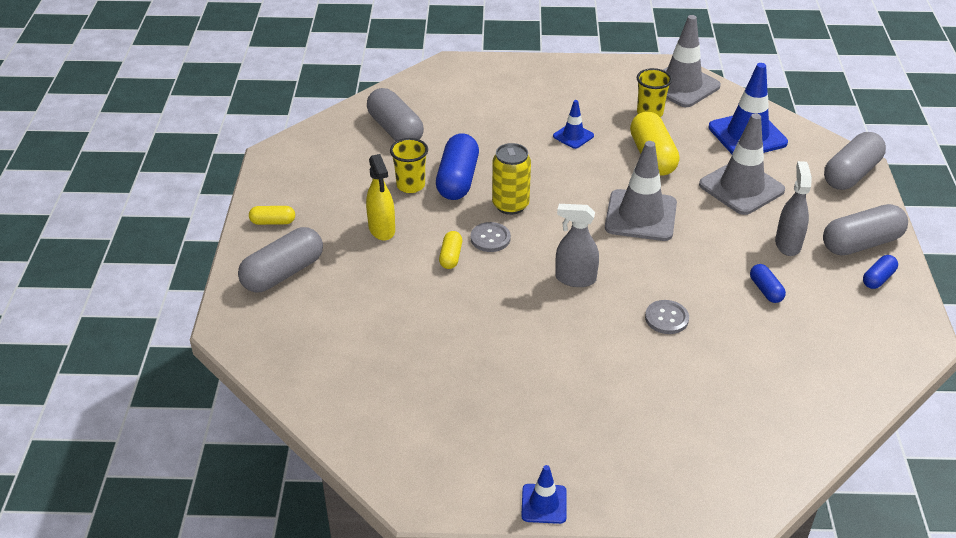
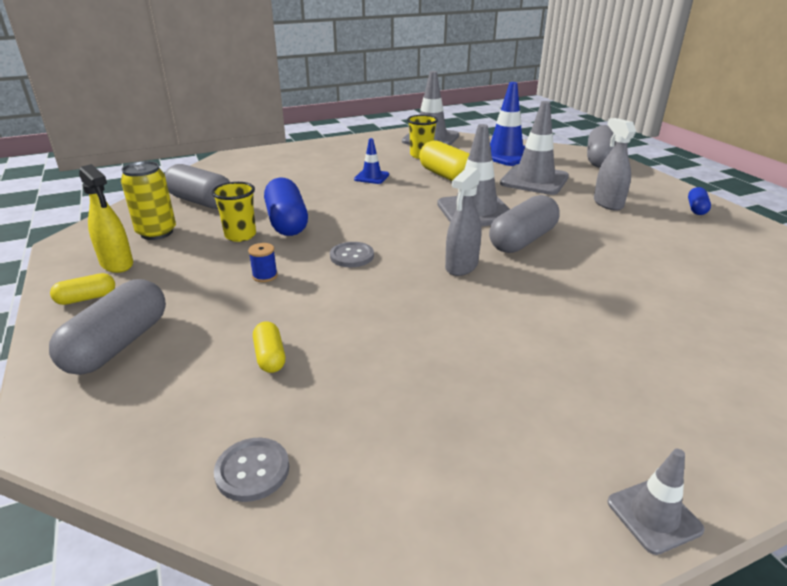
camera: 25 degrees left, 10 degrees down
yellow spray bottle [366,154,395,241] -> yellow spray bottle moved to [79,164,133,273]
yellow capsule [439,231,462,269] -> yellow capsule moved to [253,321,285,373]
yellow can [492,143,531,215] -> yellow can moved to [121,161,176,240]
blue traffic cone [521,465,567,524] -> grey traffic cone [608,449,705,555]
grey spray bottle [555,204,599,287] -> grey spray bottle turned 45 degrees counterclockwise [445,167,482,276]
grey button [645,300,689,334] -> grey button moved to [214,438,289,502]
blue capsule [750,264,786,303] -> none
grey capsule [823,204,908,256] -> grey capsule moved to [489,195,560,253]
none -> blue spool [248,243,278,282]

